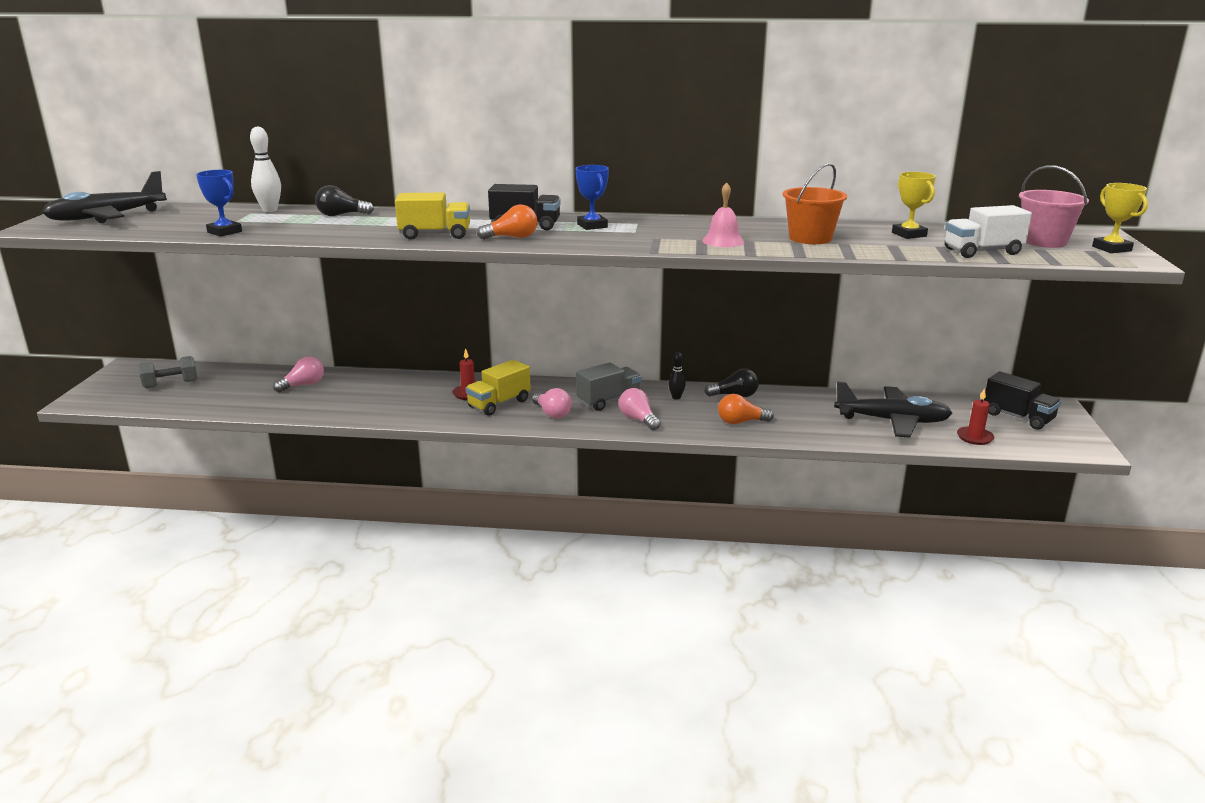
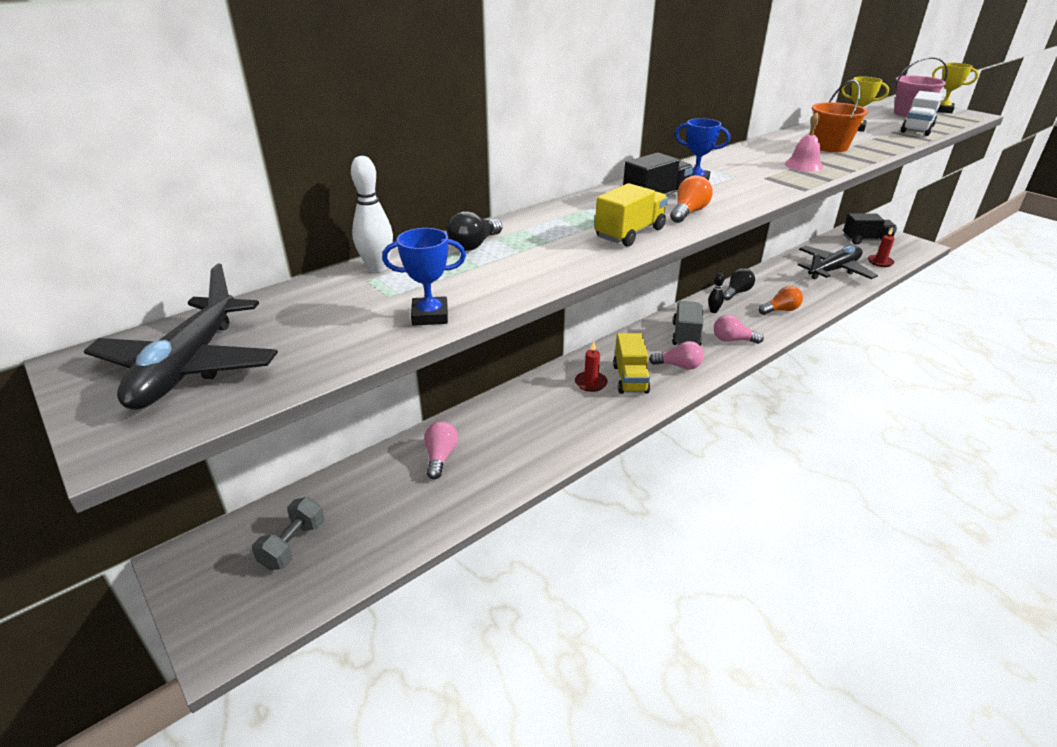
camera: 45 degrees left, 10 degrees up
orange light bulb [718,394,774,424] -> orange light bulb turned 150 degrees counterclockwise [759,286,803,315]

